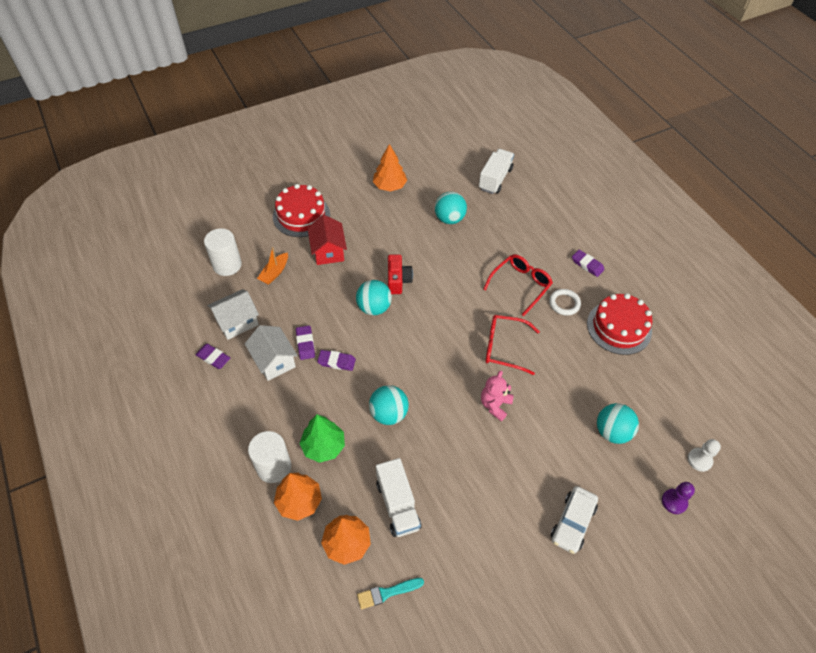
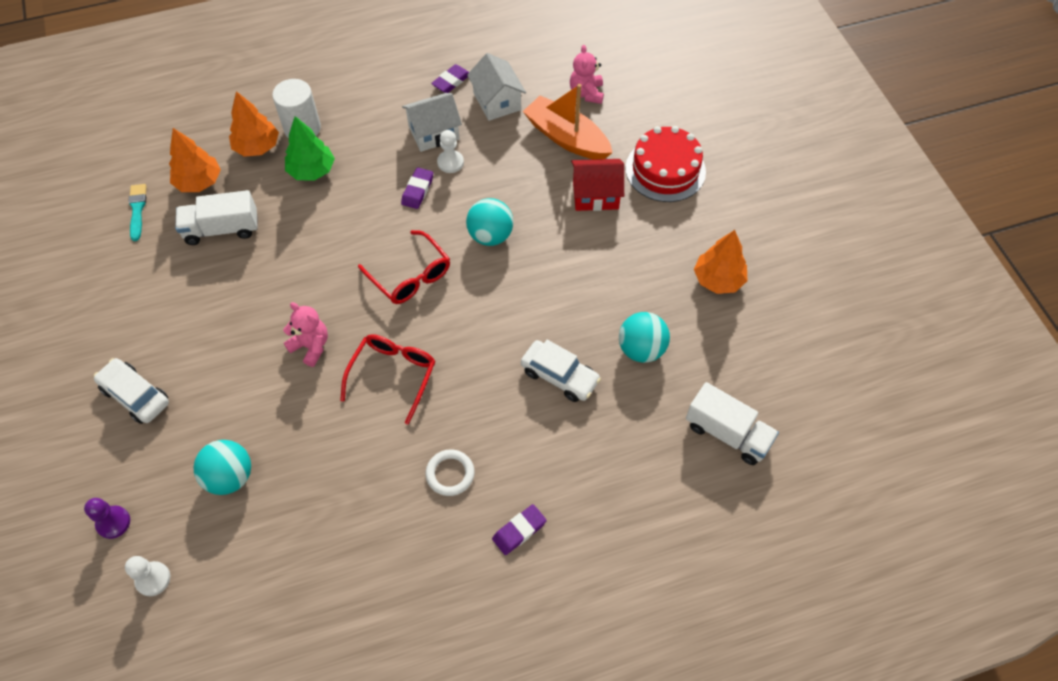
camera: 100 degrees right, 5 degrees up
white cylinder [204,228,242,276] -> pink teddy bear [570,45,604,104]
orange boat [257,247,288,285] -> orange boat [523,84,613,159], size x1.83
purple eraser [296,326,315,360] -> white pawn [437,130,464,173]
turquoise ball [369,385,409,425] -> none
red camera [388,254,413,294] -> none
red glasses [483,254,553,316] -> red glasses moved to [358,230,450,304]
red cake [587,293,653,355] -> none
none -> white car [521,340,601,402]

